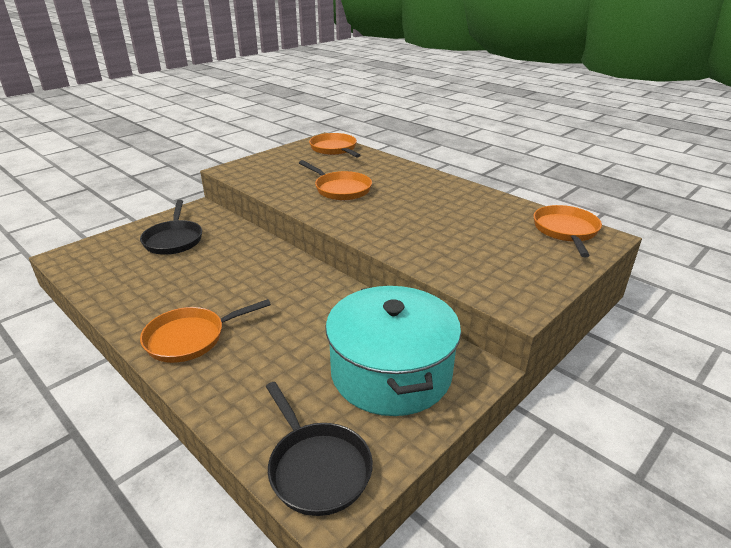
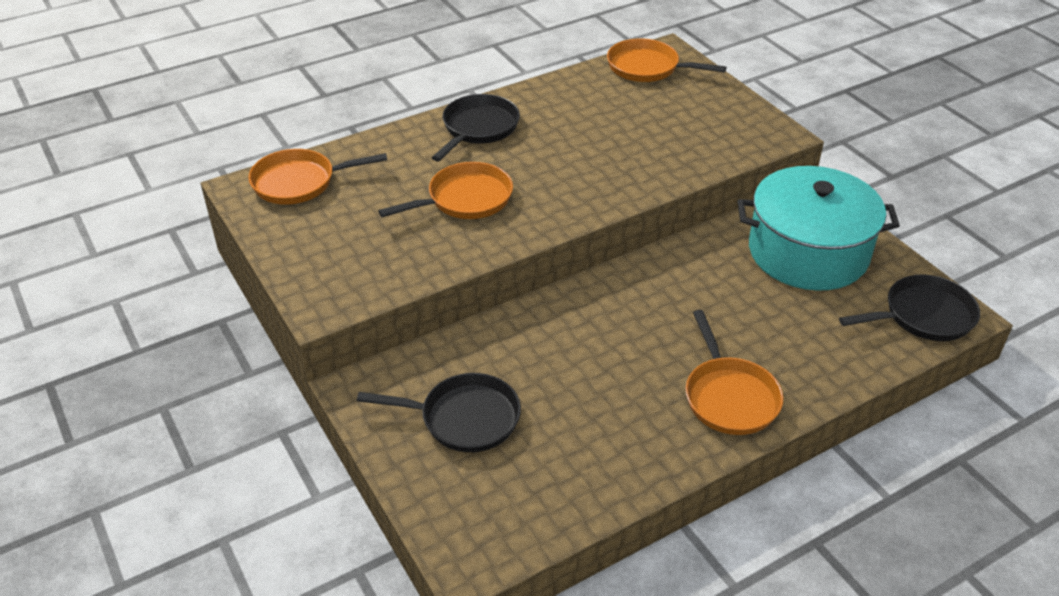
camera: 75 degrees left, 10 degrees up
none -> black pan [432,94,520,162]

